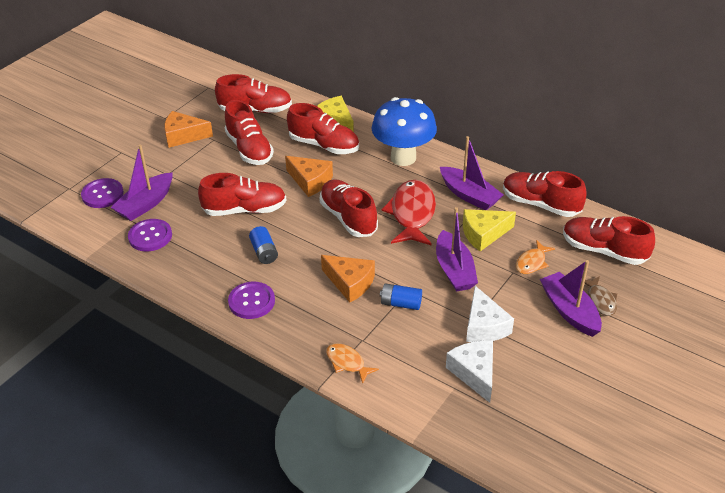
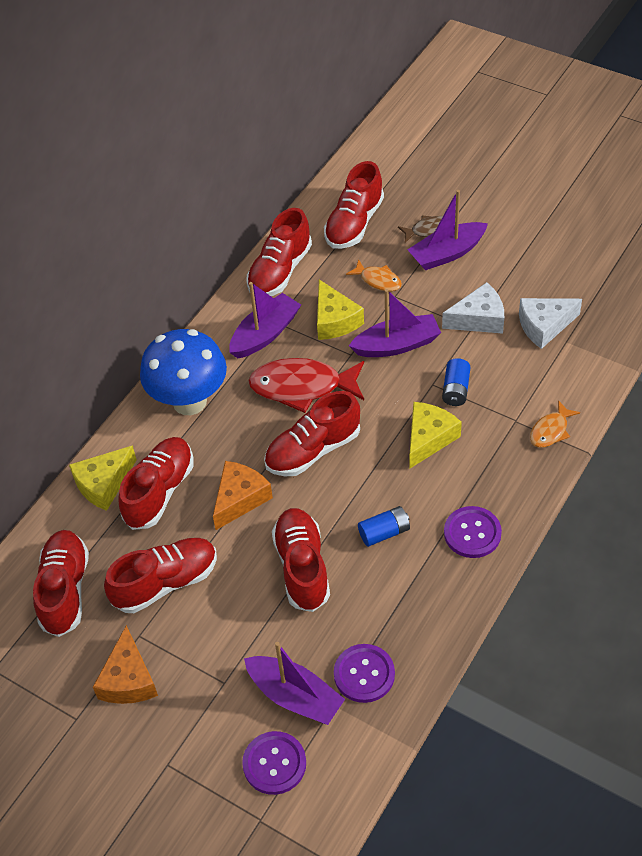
camera: 90 degrees left, 10 degrees up
orange cheese [321,255,375,302] -> yellow cheese [409,402,462,469]

